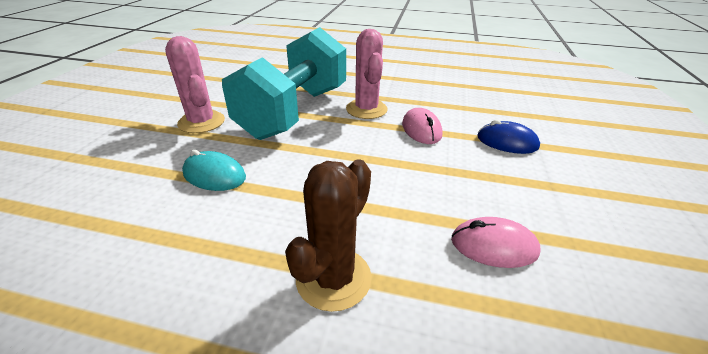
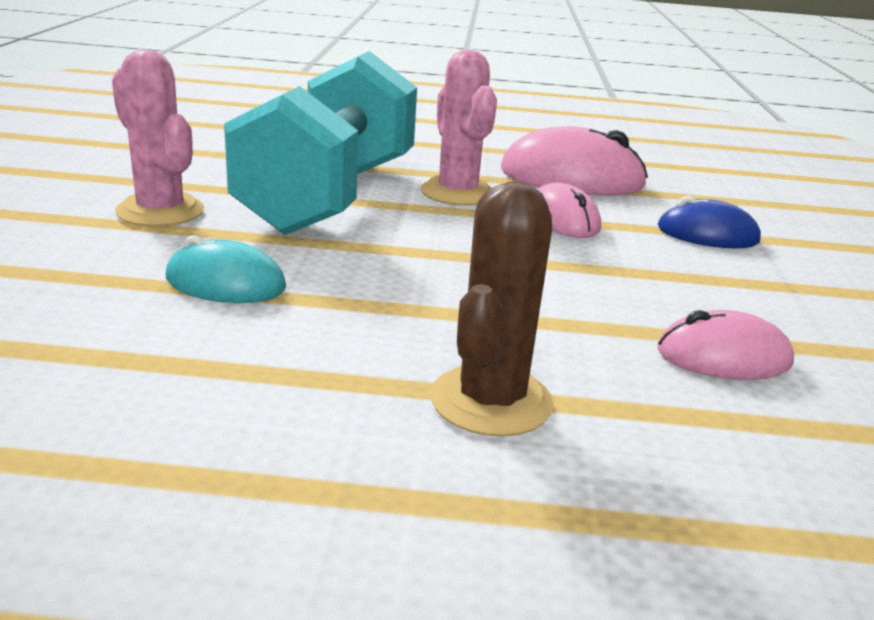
camera: 10 degrees left, 10 degrees down
none -> pink mouse [501,126,648,196]

